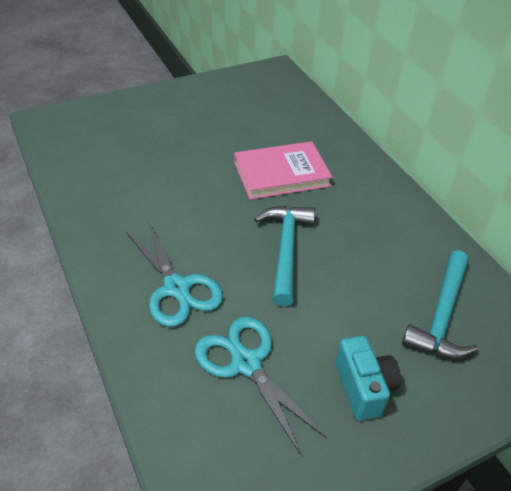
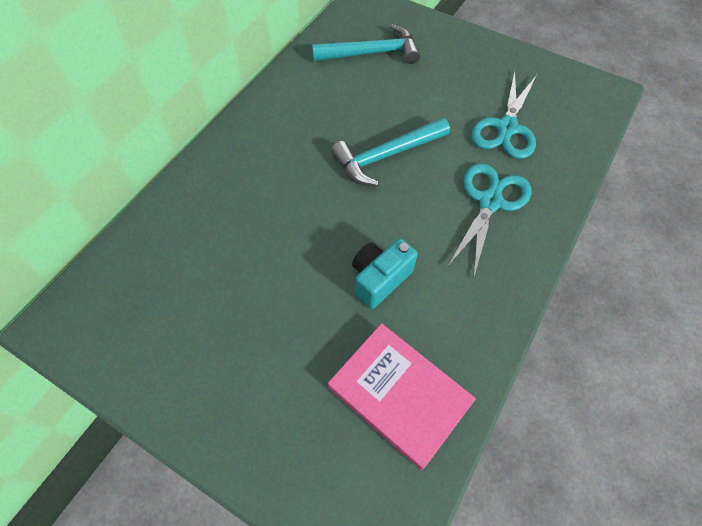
camera: 120 degrees left, 15 degrees up
pink book [234,141,333,200] -> pink book moved to [328,323,476,470]
turquoise camera [335,336,401,421] -> turquoise camera moved to [352,238,418,309]

